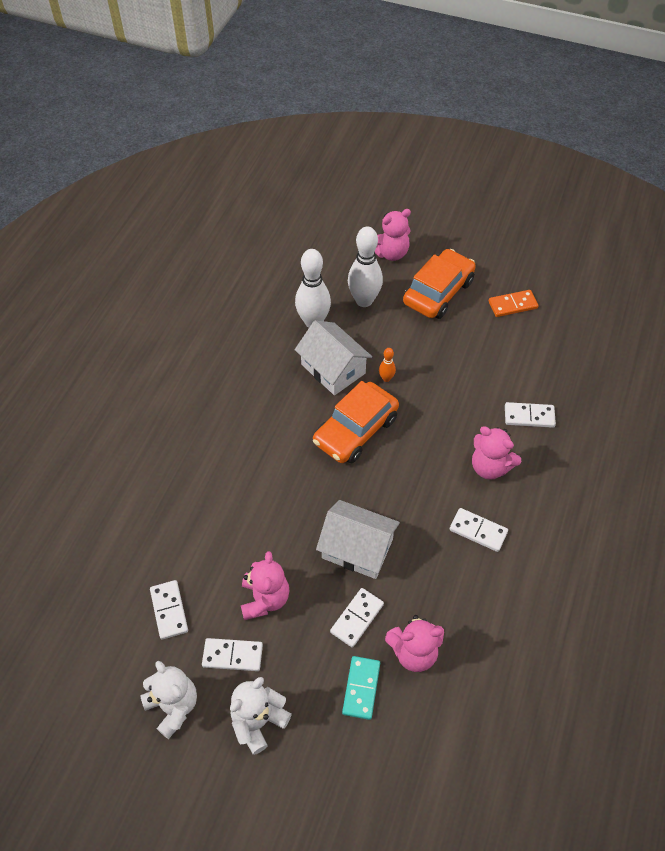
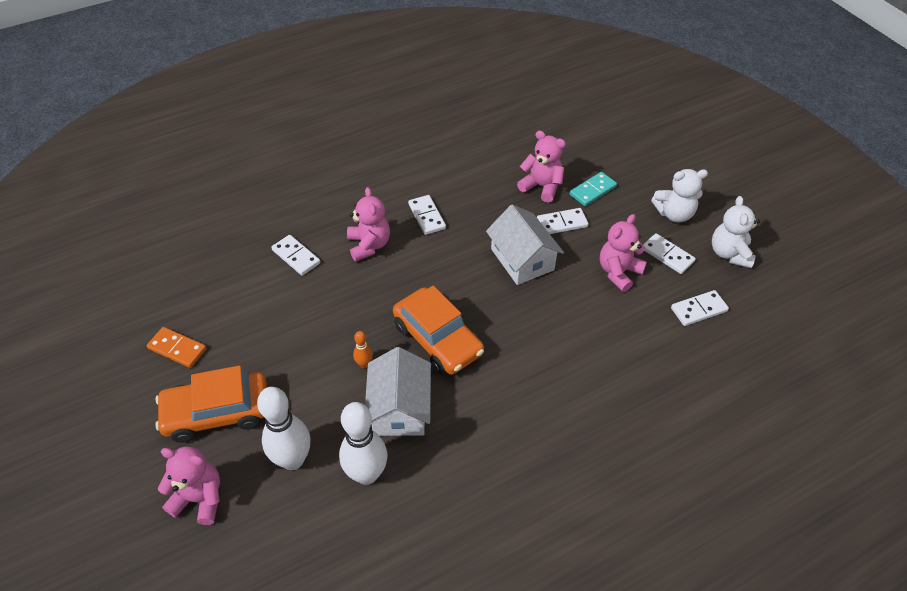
camera: 140 degrees left, 5 degrees down
white domino [150,580,188,640] -> white domino turned 45 degrees clockwise [671,290,729,326]
orange car [313,381,399,463] -> orange car turned 60 degrees clockwise [393,286,484,375]

